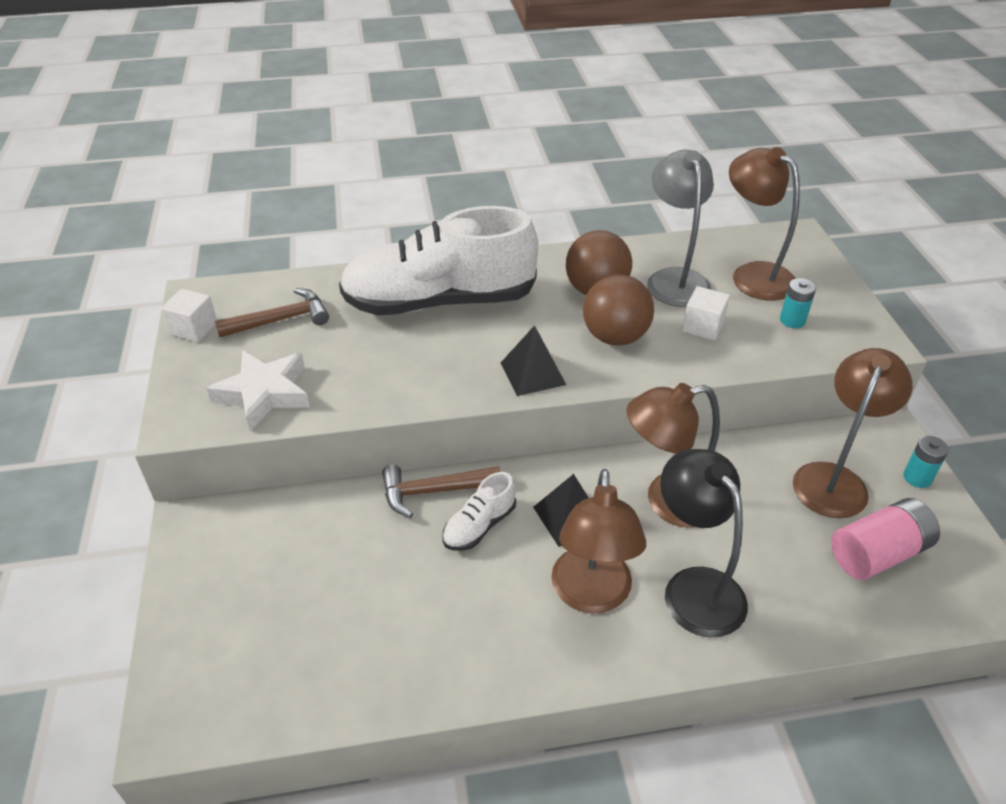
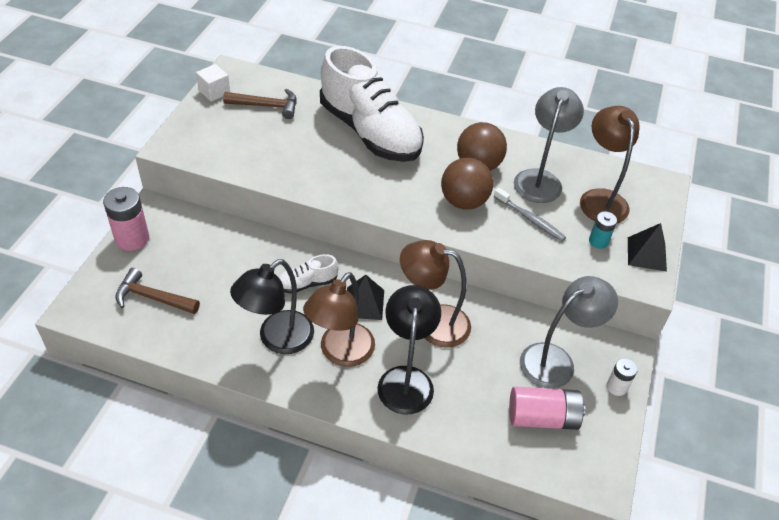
camera: 25 degrees right, 5 degrees up
white star [206,350,310,431] -> none
white shoe [339,206,538,315] -> white shoe turned 150 degrees counterclockwise [320,46,424,162]
brown hammer [382,465,501,518] -> brown hammer moved to [115,268,200,314]
black pyramid [501,325,566,396] -> black pyramid moved to [628,223,667,272]
white cube [682,286,730,340] -> grey toothbrush [494,188,566,241]
brown lamp [793,348,913,518] -> grey lamp [520,276,618,389]
turquoise battery [903,436,949,488] -> white battery [607,358,638,396]
none -> pink battery [103,187,149,251]
none -> black lamp [230,259,314,354]

